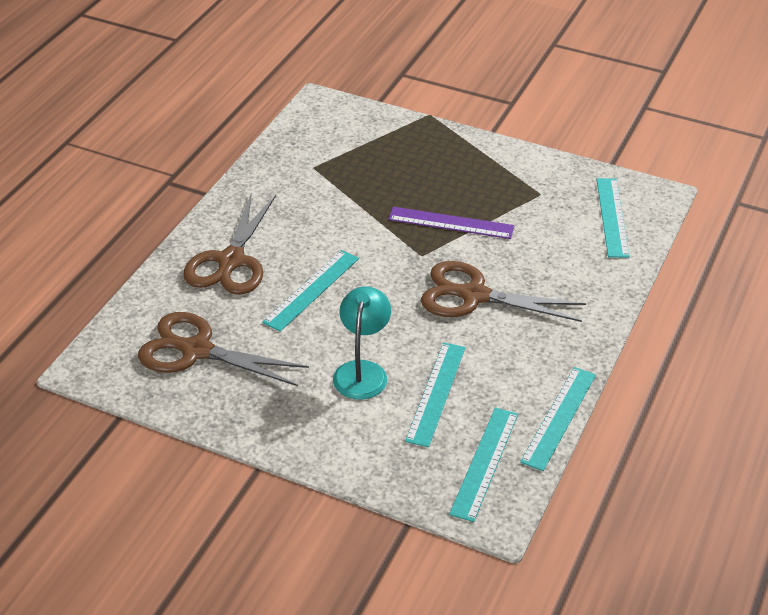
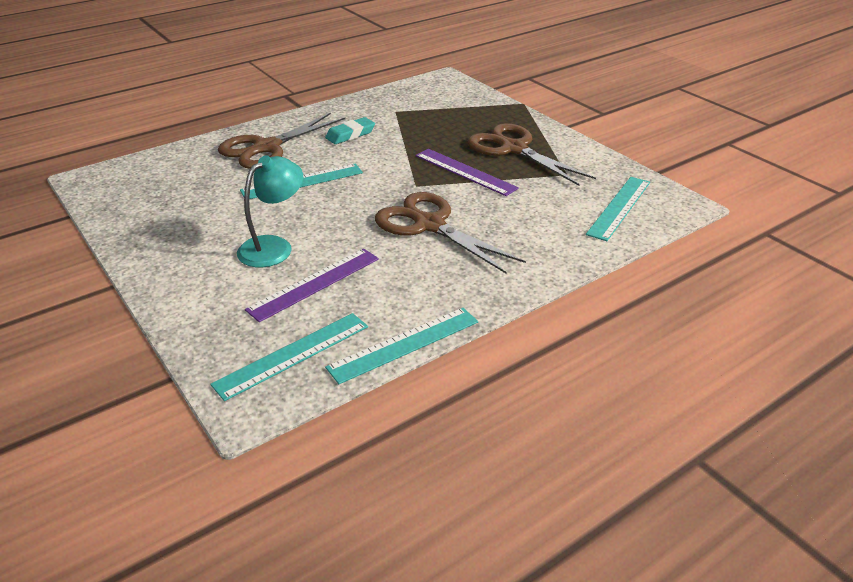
camera: 30 degrees right, 5 degrees down
brown scissors [138,312,309,386] -> brown scissors moved to [467,123,596,186]
turquoise ruler [405,342,465,447] -> purple ruler [245,249,379,322]
none -> turquoise eraser [325,117,375,144]

